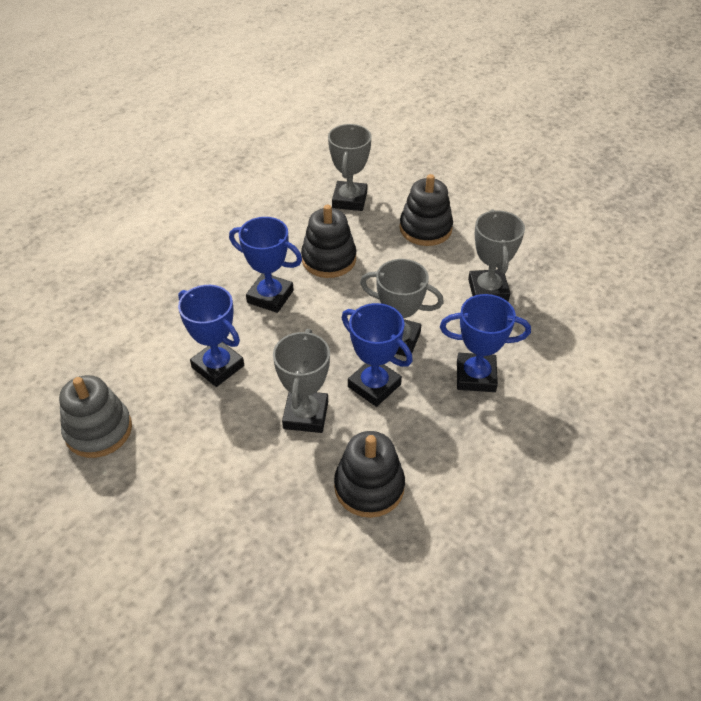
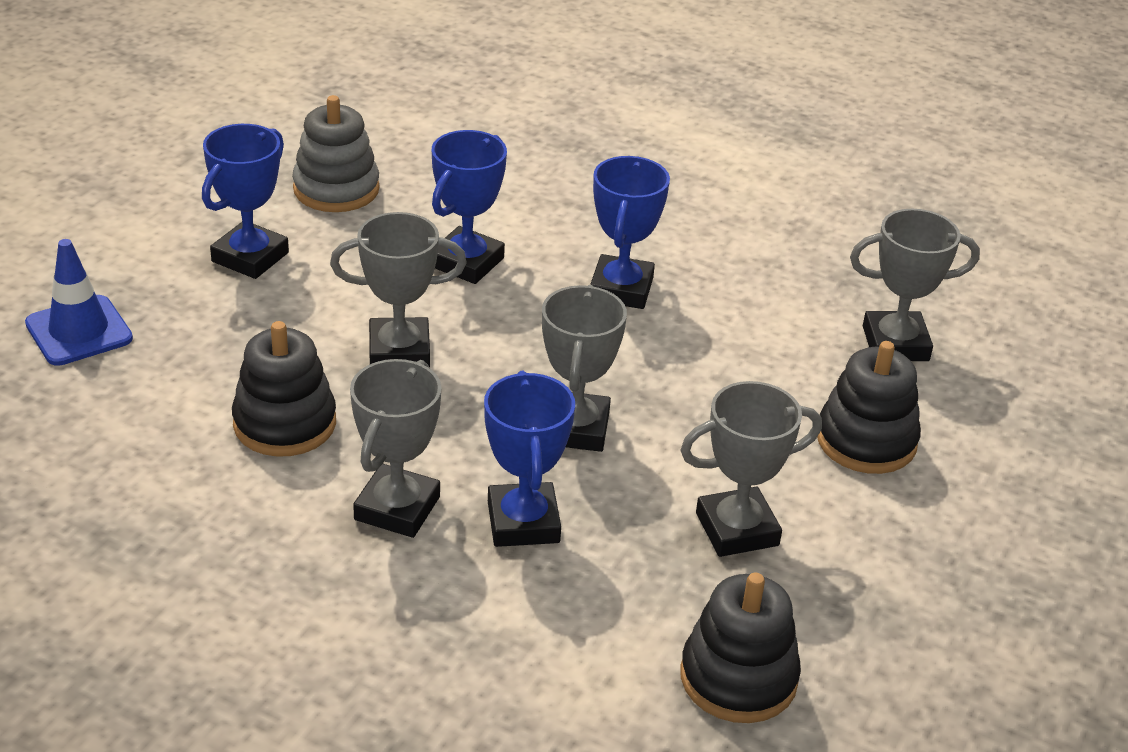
camera: 75 degrees right, 10 degrees down
black stacking toy [301,205,356,278] -> black stacking toy moved to [680,573,801,723]
blue trophy [342,303,413,407] -> blue trophy moved to [202,124,289,279]
none -> blue traffic cone [25,239,133,366]
none -> grey trophy [350,359,442,538]

